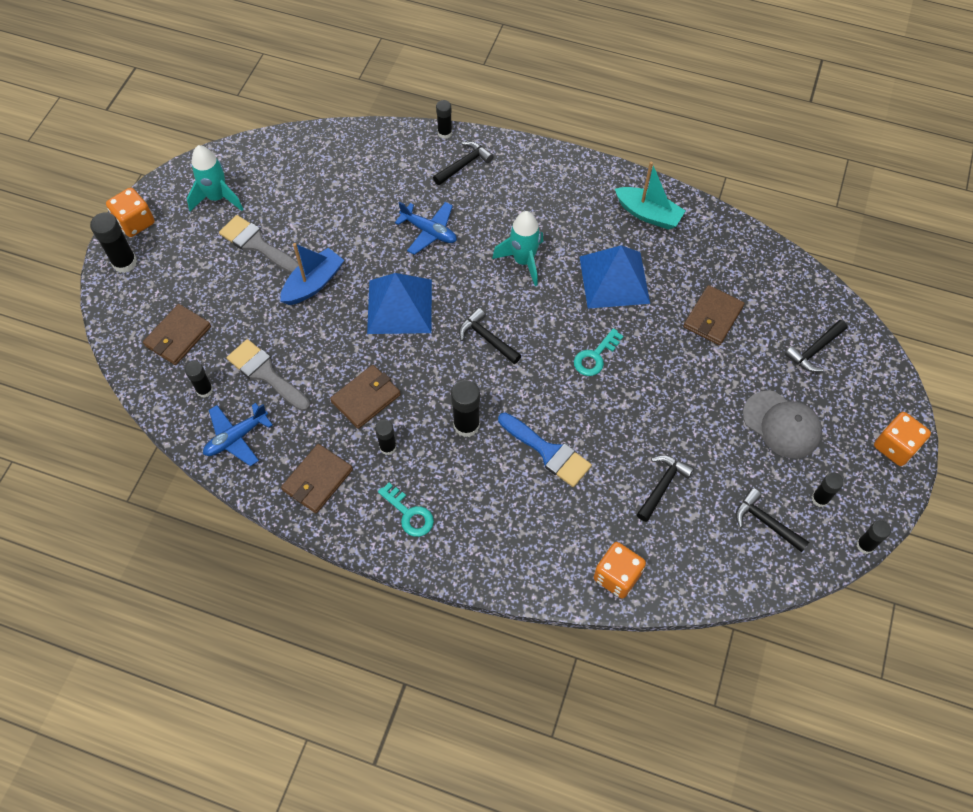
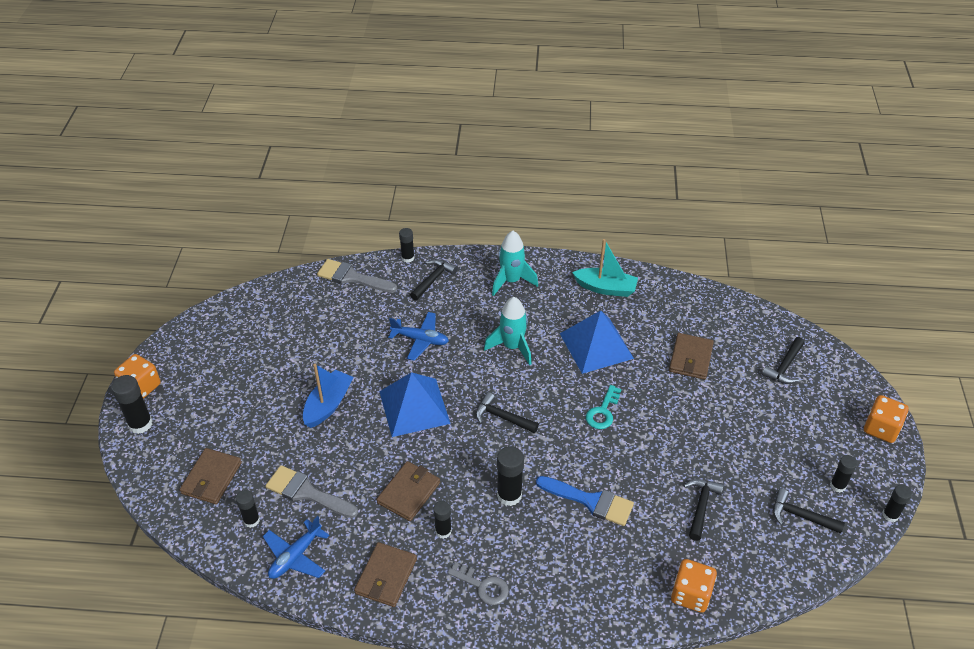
camera: 15 degrees left, 15 degrees down
turquoise rocket [187,145,243,211] -> turquoise rocket moved to [492,231,538,296]
grey brush [219,215,299,273] -> grey brush moved to [317,259,397,293]
turquoise key [378,483,434,537] -> grey key [447,562,509,605]
grey cap [743,391,822,458] -> none

